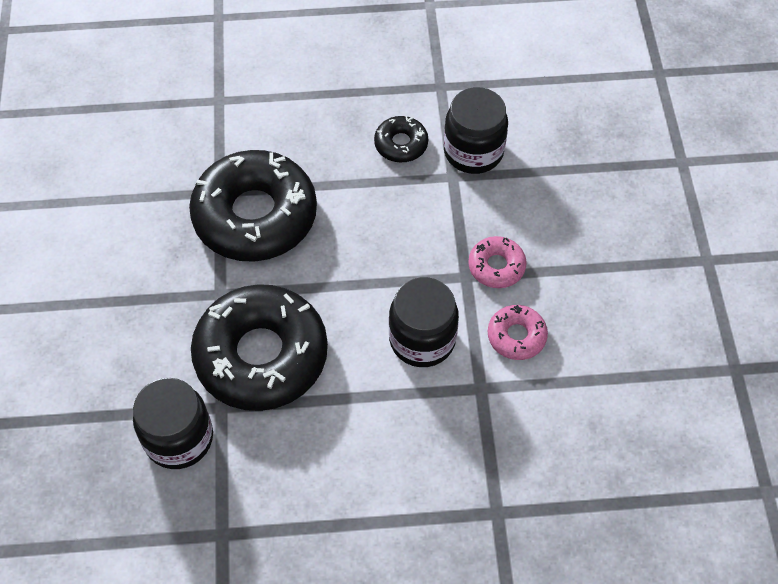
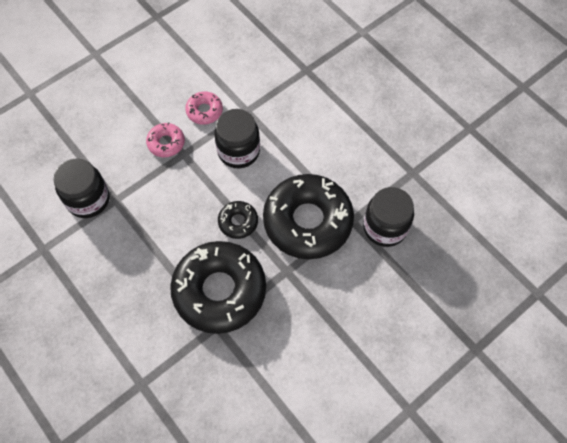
camera: 125 degrees left, 5 degrees up
black donut [374,116,428,162] -> black donut moved to [218,201,258,239]

